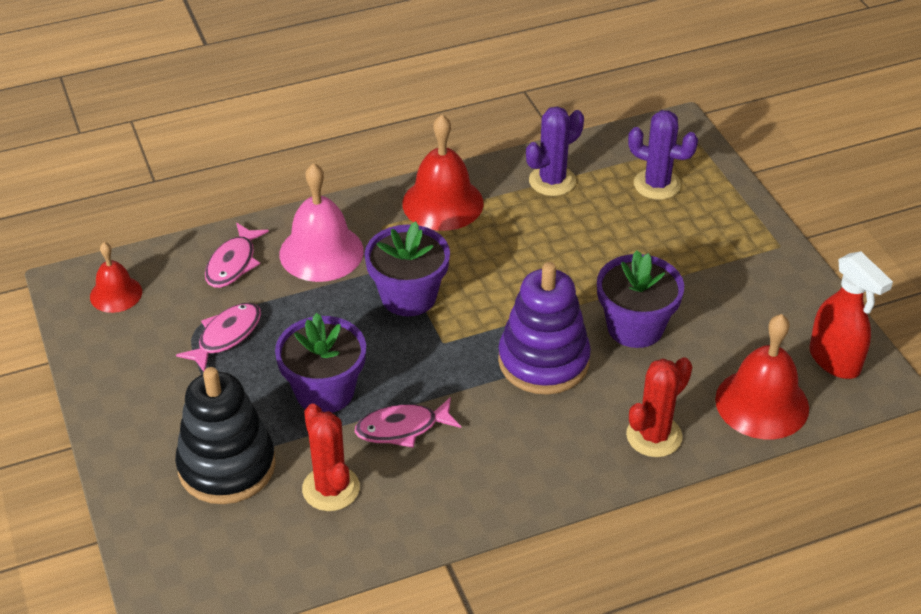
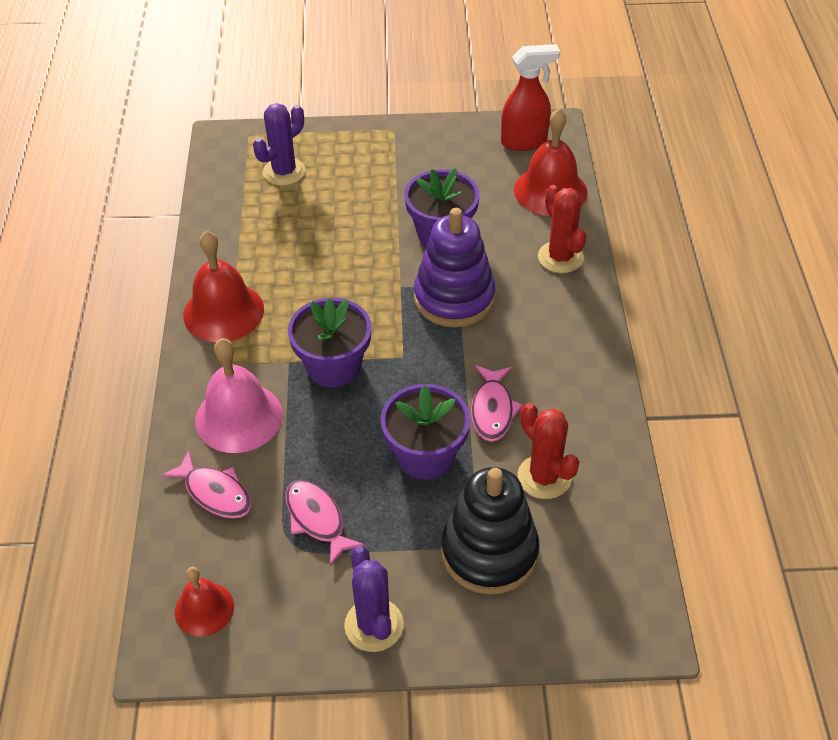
camera: 70 degrees left, 5 degrees up
red cactus [302,404,360,511] -> red cactus turned 60 degrees clockwise [518,403,579,499]
purple cactus [526,106,584,196] -> purple cactus moved to [344,545,404,652]

